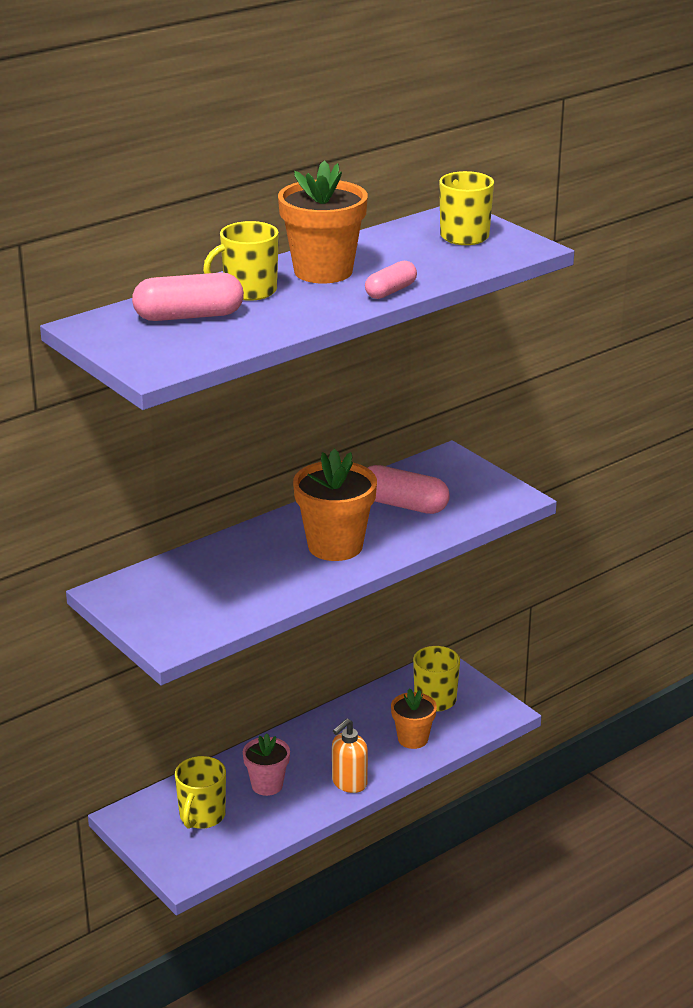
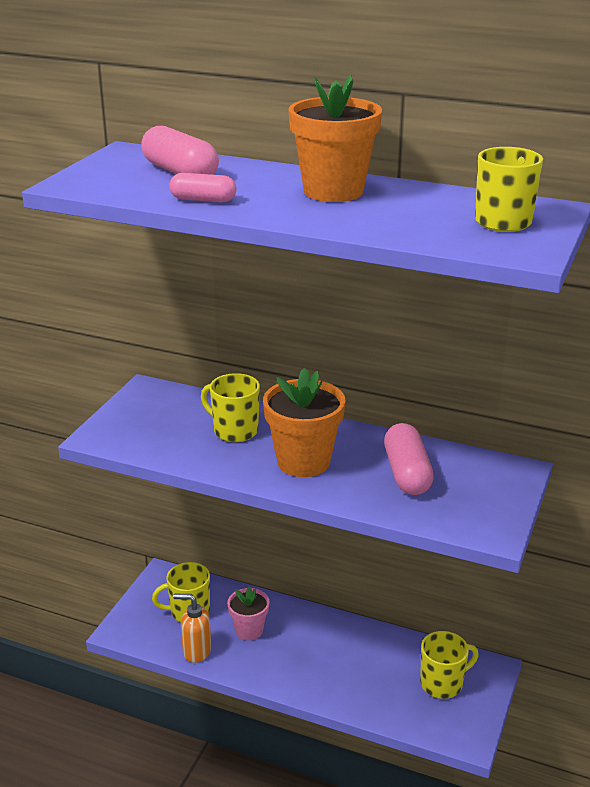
camera: 60 degrees right, 0 degrees up
yellow mug [203,221,279,301] -> yellow mug moved to [201,373,260,442]
orange soap dispenser [332,718,368,793] -> orange soap dispenser moved to [173,594,211,663]
pink capsule [365,261,417,299] -> pink capsule moved to [169,173,237,202]
orange flower pot [391,688,437,749] -> none

